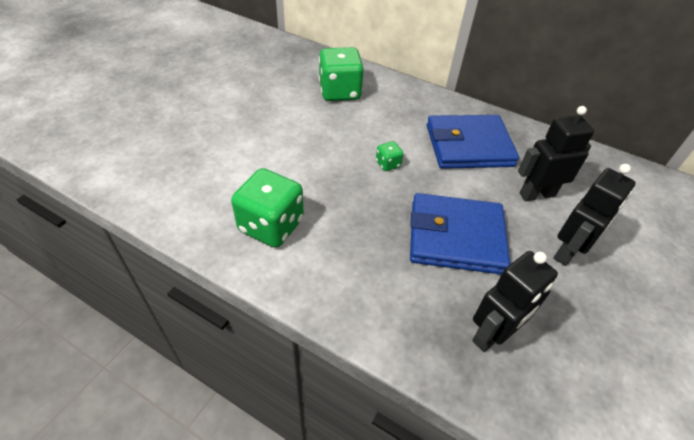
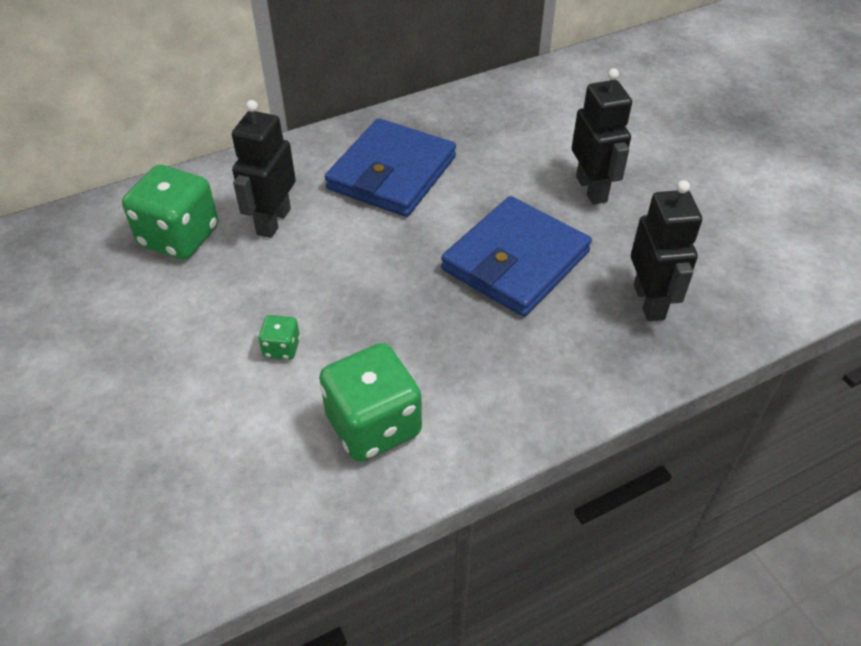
camera: 55 degrees left, 0 degrees up
green dice [376,141,403,171] -> green dice moved to [258,315,300,360]
black robot [518,106,594,201] -> black robot moved to [232,100,296,238]

